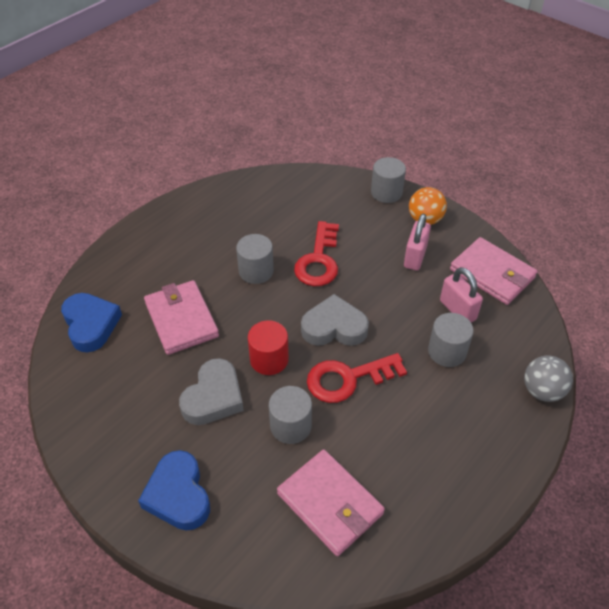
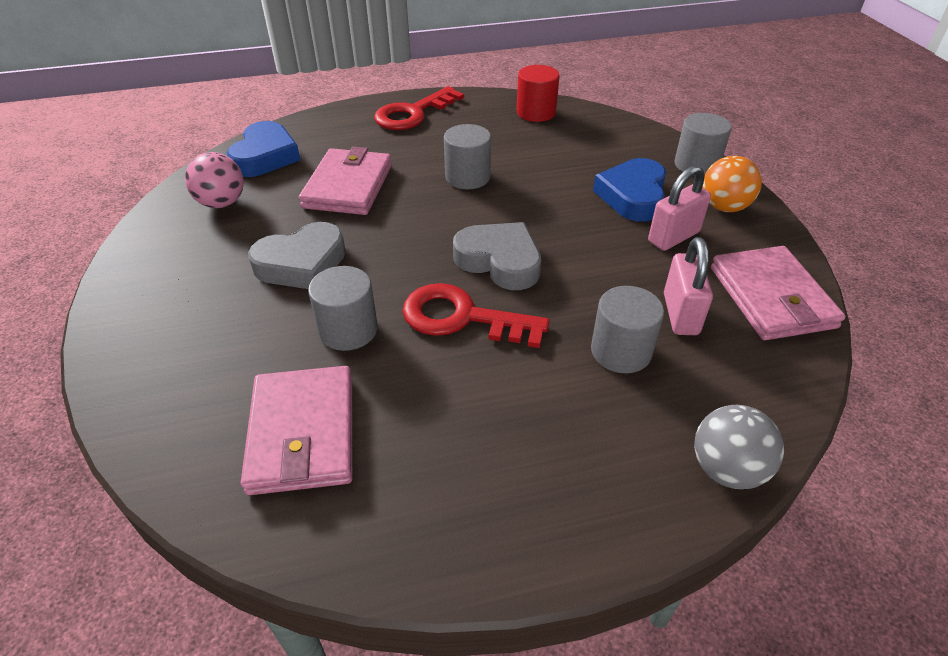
camera: 35 degrees right, 5 degrees down
blue heart [138,450,210,531] -> blue heart moved to [593,158,666,222]
red cylinder [248,320,289,375] -> red cylinder moved to [516,65,560,122]
red key [294,221,339,286] -> red key moved to [374,86,464,130]
none -> pink ball [185,152,244,208]

